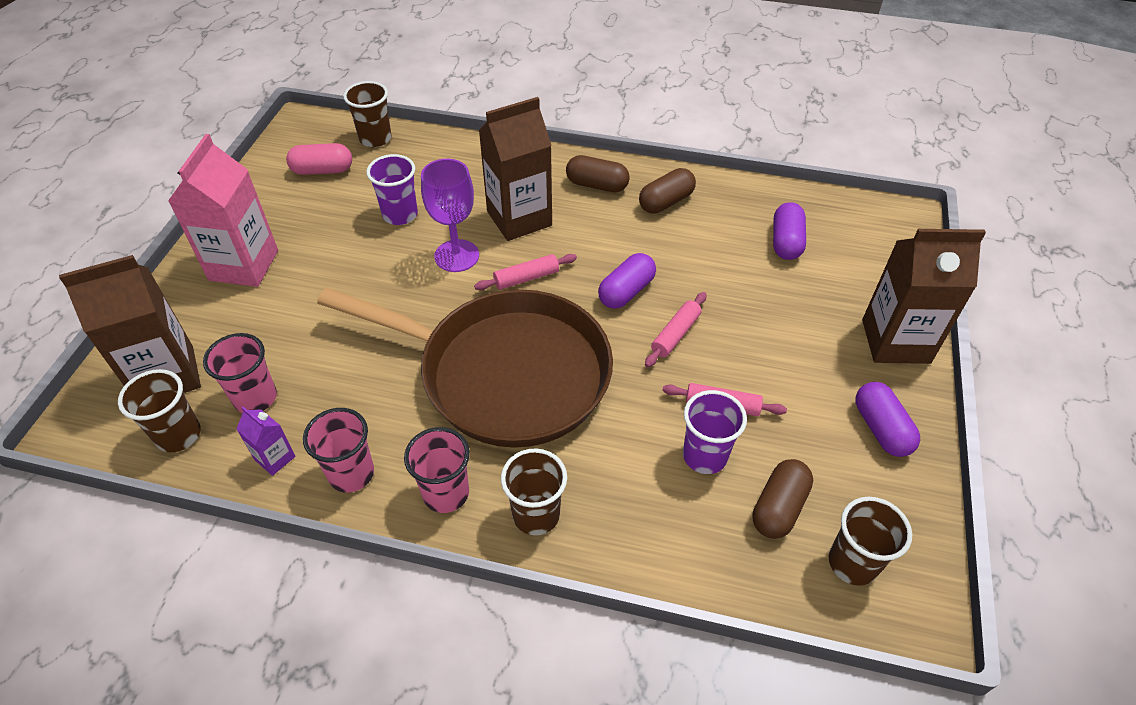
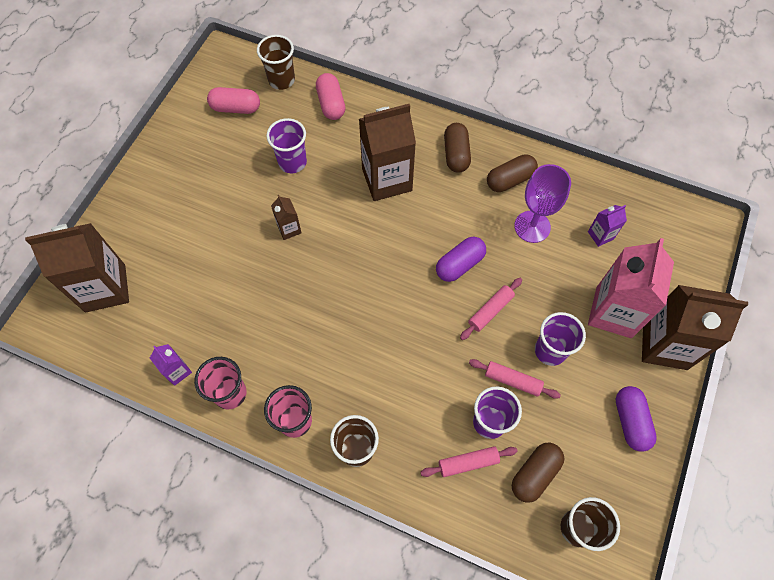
camera: 10 degrees right, 15 degrees up
brown cup [118,369,201,452] -> none
pink carton [168,134,278,287] -> pink carton moved to [588,238,674,338]
pink cup [203,333,277,413] -> none
brown pan [317,288,613,448] -> none
purple goblet [421,159,479,272] -> purple goblet moved to [514,164,571,243]
pink rolling pin [474,254,577,290] -> pink rolling pin moved to [420,446,518,477]
brown capsule [566,155,630,192] -> brown capsule turned 60 degrees clockwise [444,123,471,173]
purple capsule [773,202,806,260] -> purple carton [588,205,627,247]
none -> brown carton [271,195,302,240]
none -> pink capsule [316,73,345,120]
none -> purple cup [535,312,586,366]

